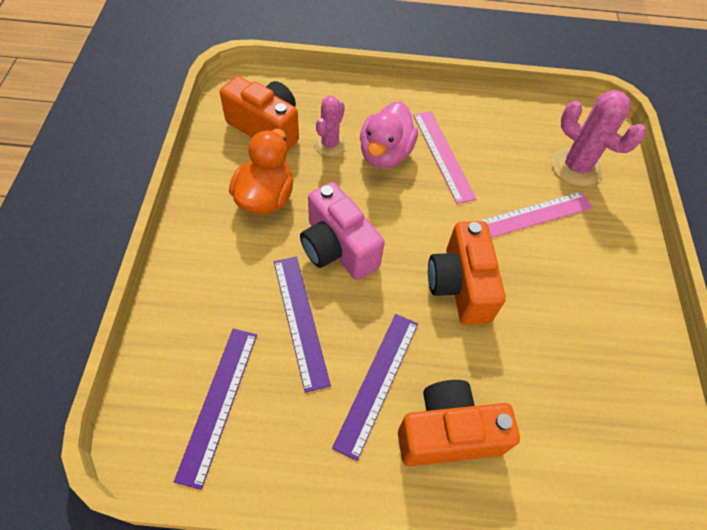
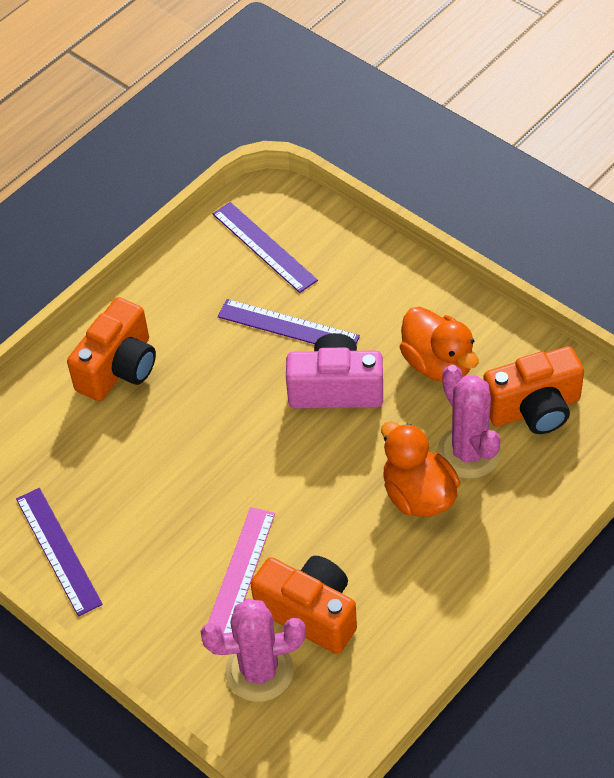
camera: 135 degrees right, 5 degrees down
pink cactus [314,96,346,156] -> pink cactus [437,365,501,479], size x1.57
purple ruler [332,314,418,461] -> purple ruler moved to [16,488,103,617]
pink duck [360,101,418,169] -> orange duck [381,421,460,517]
pink ruler [413,111,477,204] -> none
orange camera [428,221,506,325] -> orange camera moved to [251,556,357,654]

